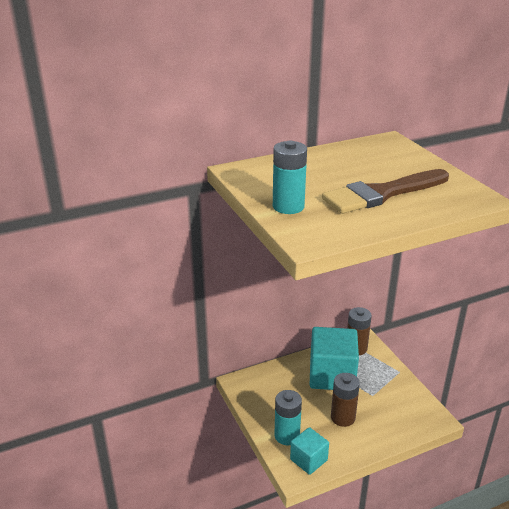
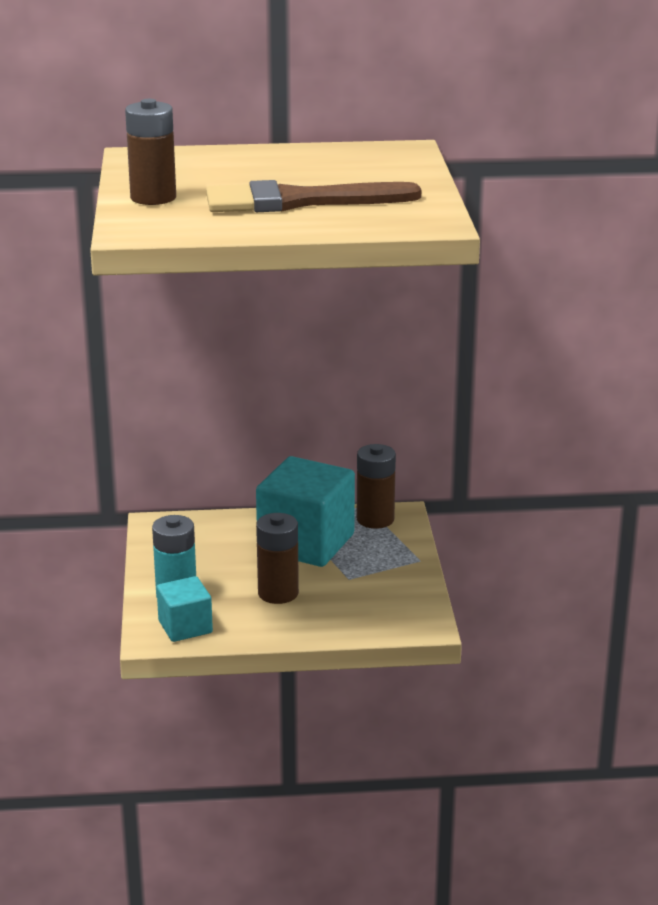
camera: 20 degrees right, 5 degrees down
turquoise battery [273,141,307,214] -> brown battery [125,99,176,205]

